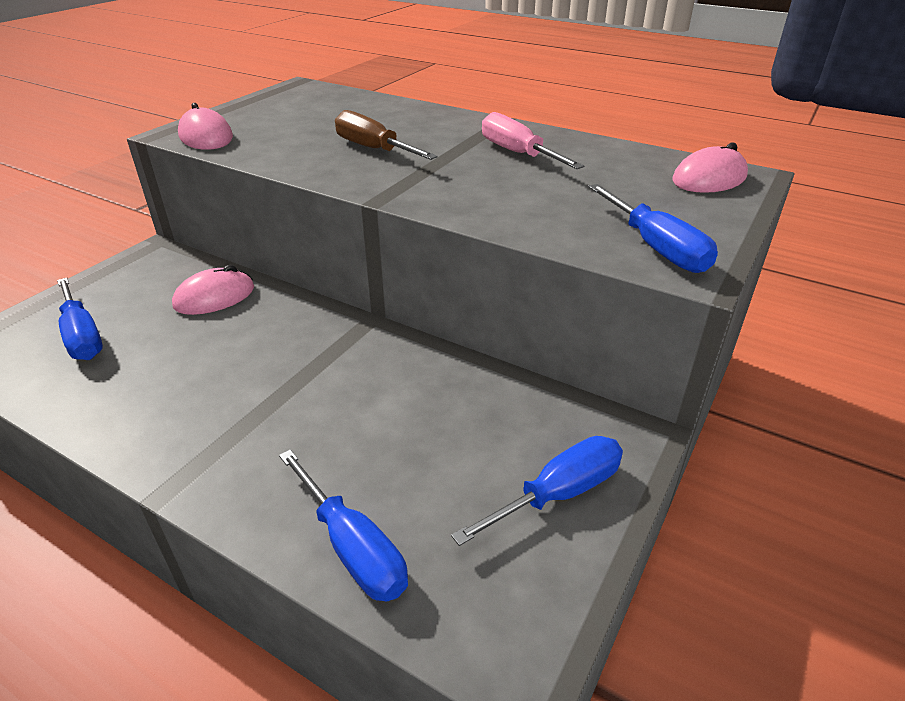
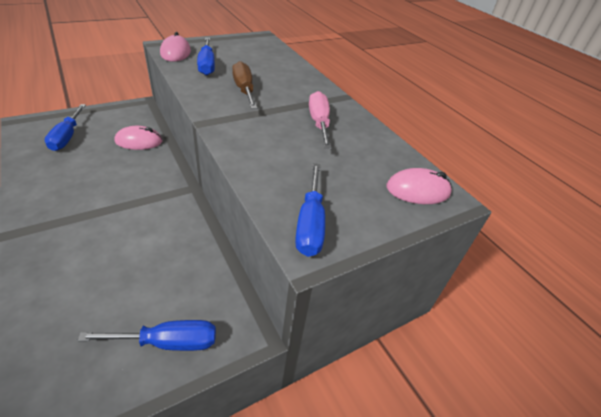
camera: 25 degrees right, 5 degrees up
blue screwdriver [279,449,408,602] -> blue screwdriver moved to [197,38,215,76]

